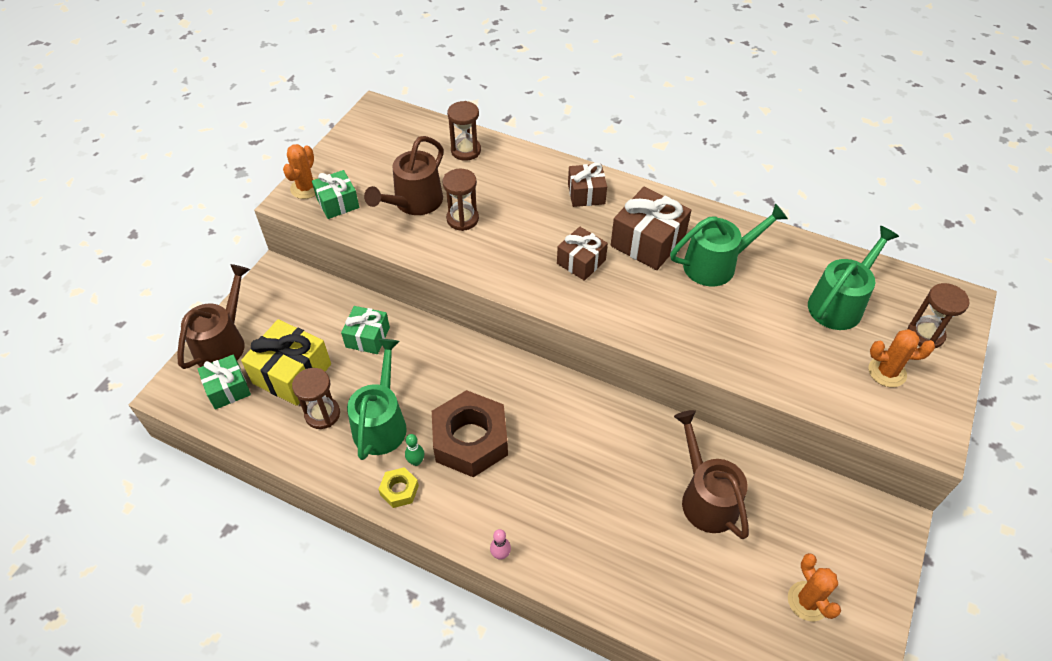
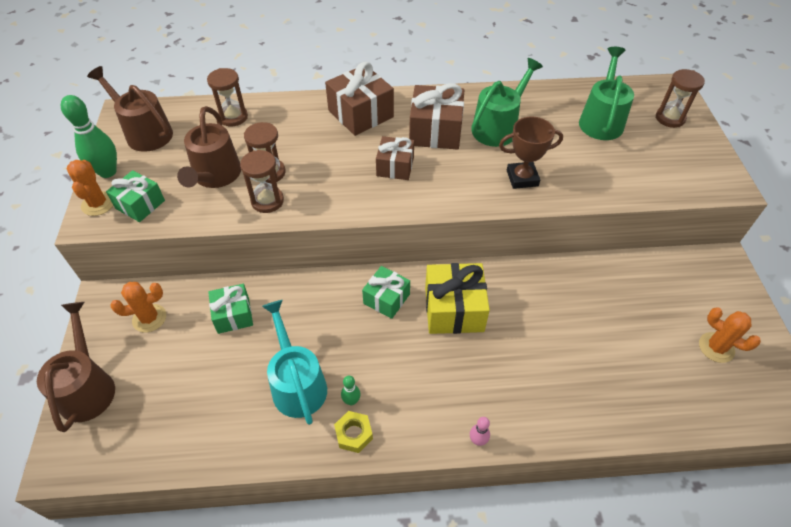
camera: 30 degrees left, 0 degrees up
green gift [198,355,251,410] -> green gift moved to [362,266,410,319]
yellow gift [241,319,331,406] -> yellow gift moved to [425,263,490,334]
brown hourglass [292,368,340,429] -> brown hourglass moved to [240,150,284,213]
green watering can [347,339,407,460] -> turquoise watering can [262,300,327,425]
brown nut [432,390,508,477] -> none
brown gift [568,163,607,207] -> brown gift [325,62,394,136], size x1.58
brown watering can [674,410,749,539] -> brown watering can moved to [87,66,173,152]
orange cactus [869,329,935,387] -> orange cactus moved to [110,282,166,332]
none -> green bowling pin [61,95,117,178]
none -> brown trophy [499,117,563,189]

